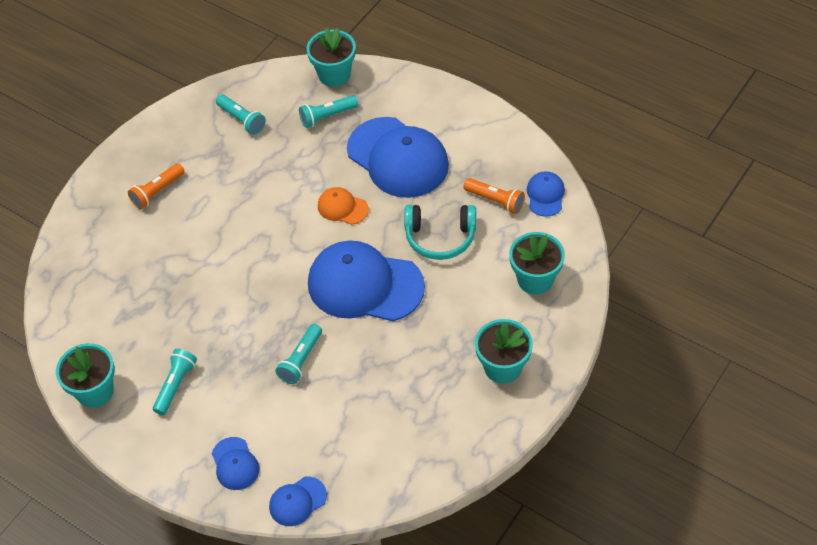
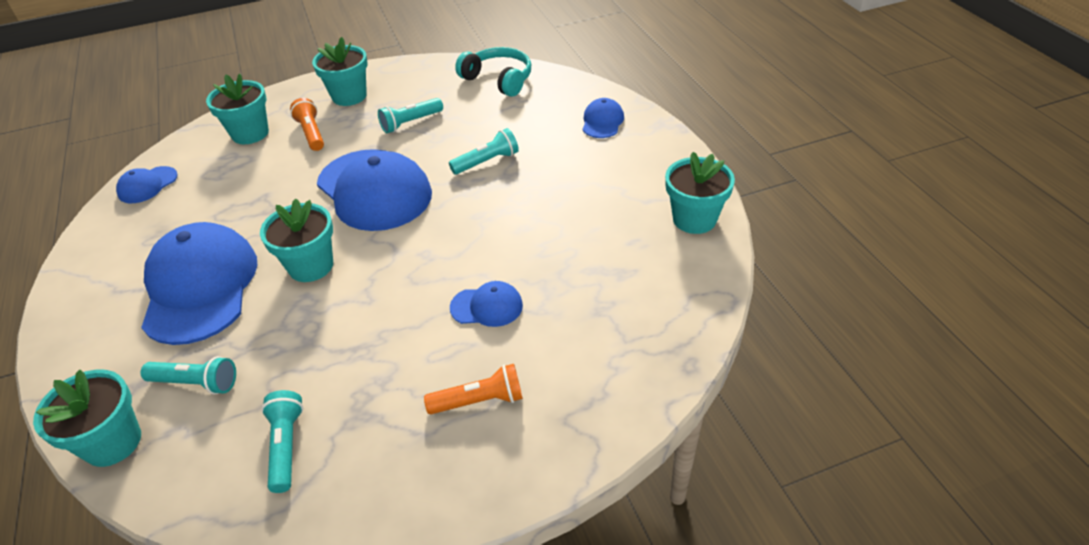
camera: 145 degrees left, 10 degrees down
turquoise flashlight [153,349,197,415] -> turquoise flashlight moved to [378,98,443,133]
blue cap [269,477,327,526] -> blue cap moved to [450,281,523,327]
orange cap [318,187,369,225] -> turquoise flower pot [260,198,333,282]
turquoise headphones [404,205,476,260] -> turquoise headphones moved to [455,47,531,97]
orange flashlight [463,178,525,214] -> orange flashlight moved to [290,98,324,151]

